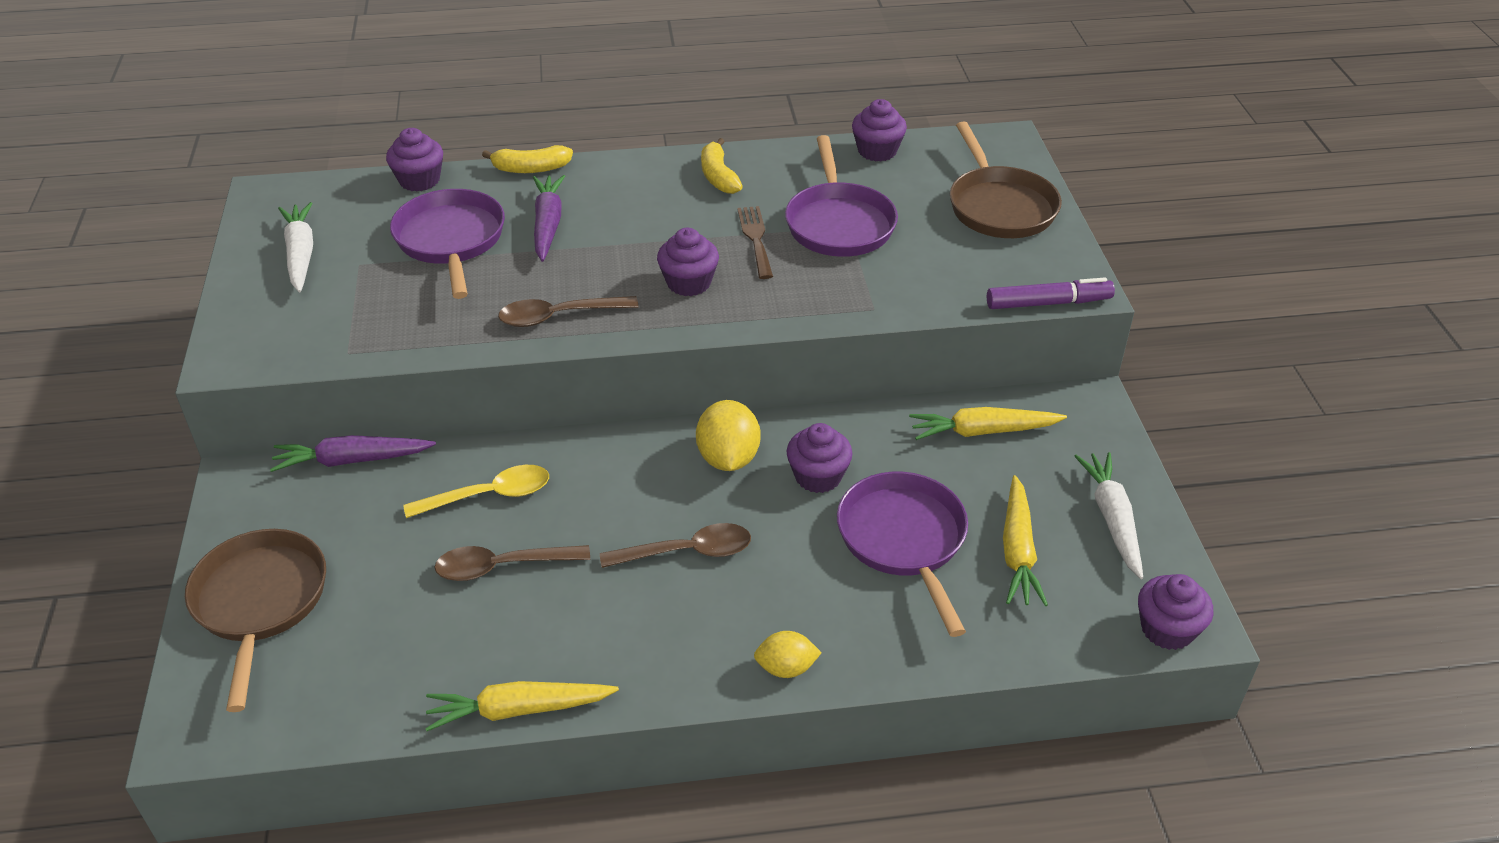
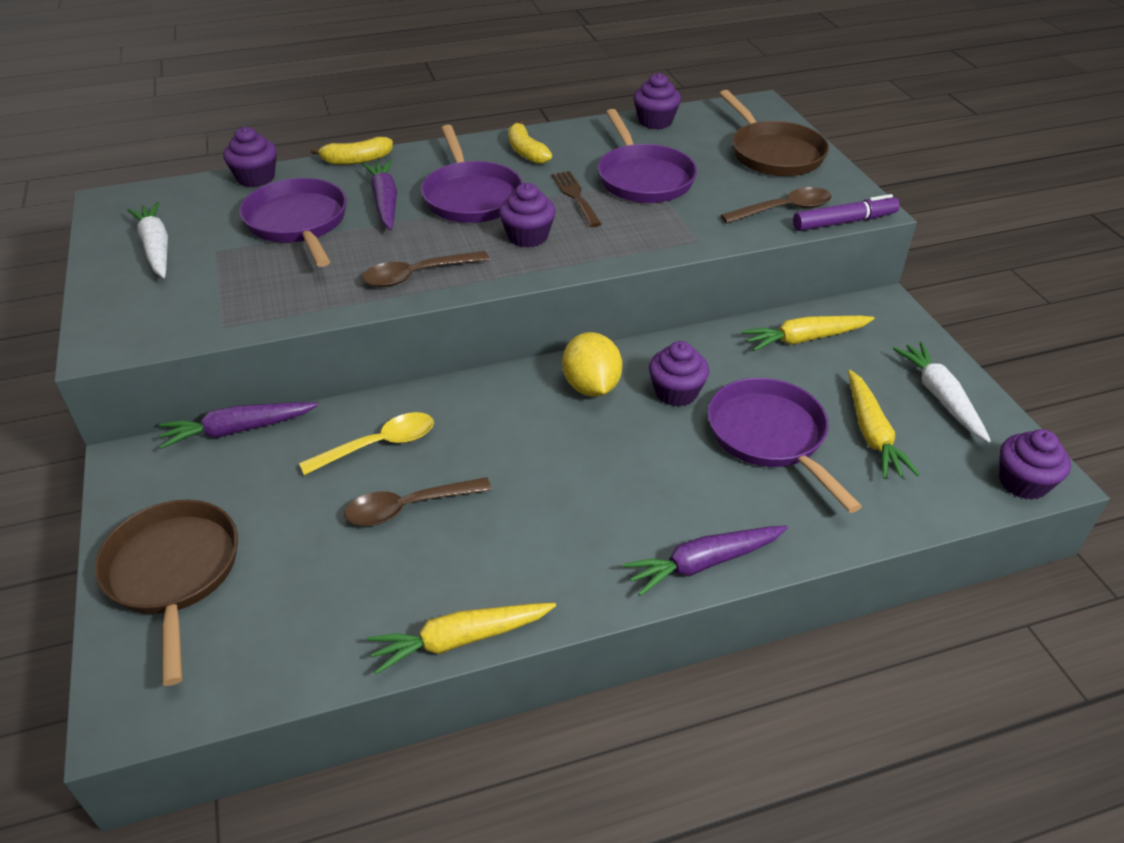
camera: 10 degrees left, 0 degrees up
brown spoon [600,523,751,568] -> brown spoon moved to [721,187,832,223]
yellow lemon [754,631,822,678] -> purple carrot [622,526,788,596]
none -> purple pan [421,125,523,223]

